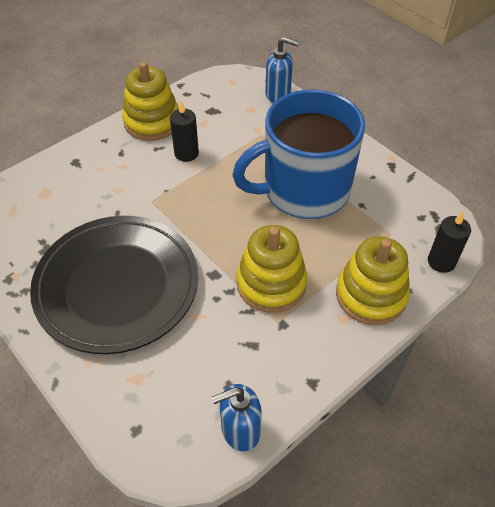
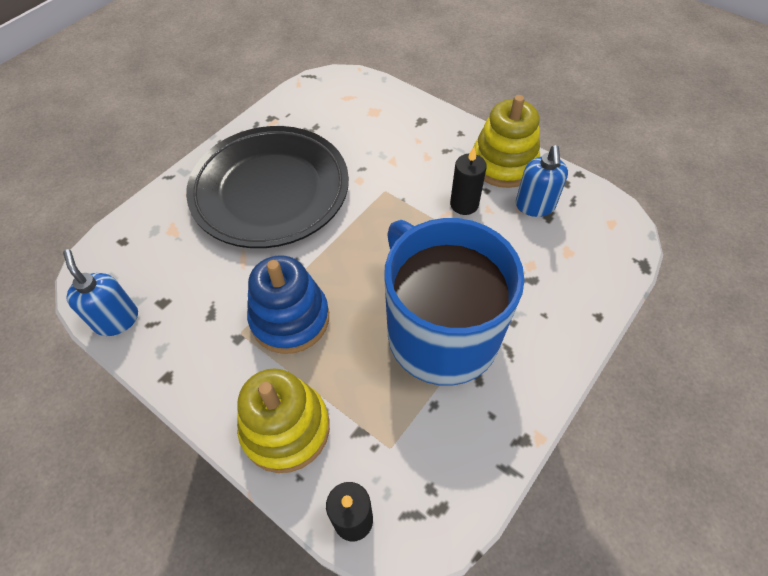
camera: 80 degrees right, 5 degrees up
yellow stacking toy [236,225,307,313] -> blue stacking toy [247,255,329,354]
blue soap dispenser [265,37,299,103] -> blue soap dispenser moved to [516,145,568,217]

